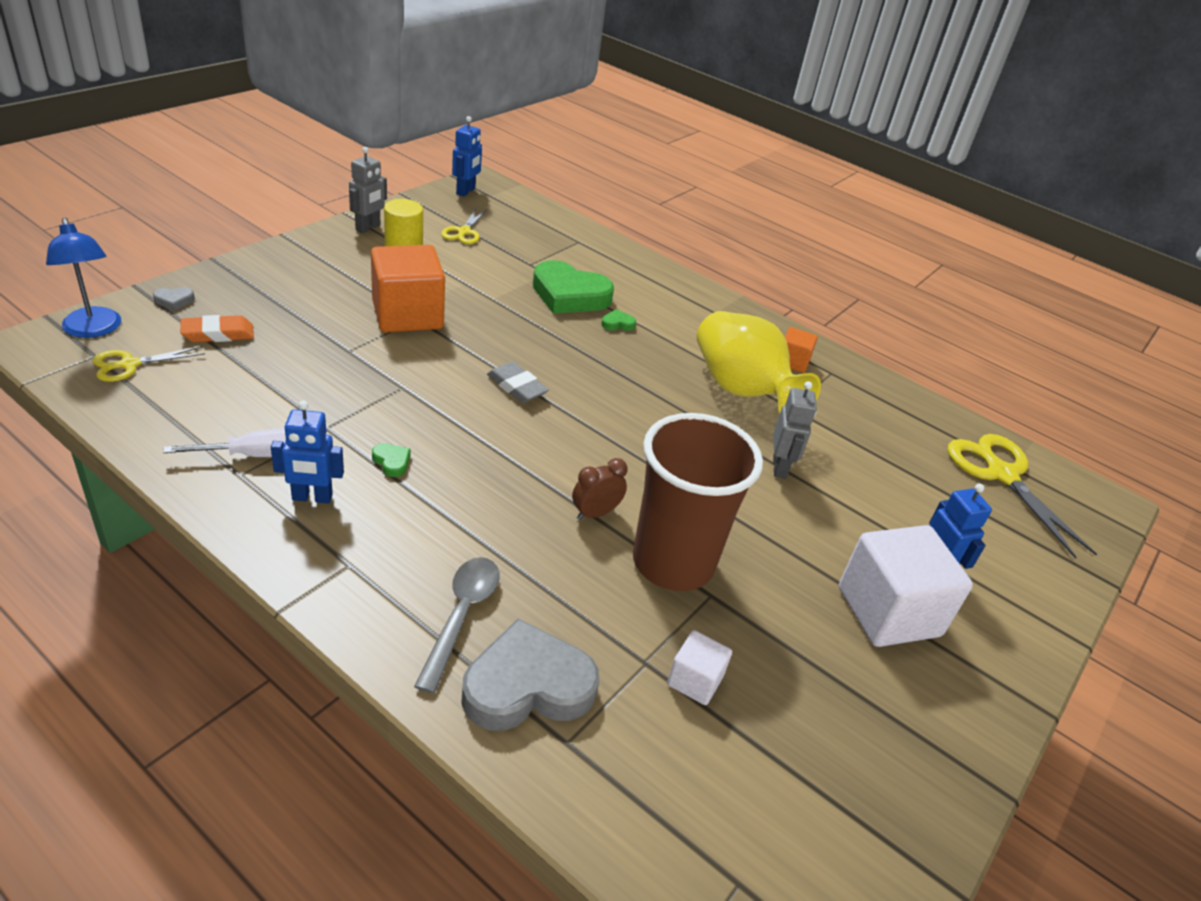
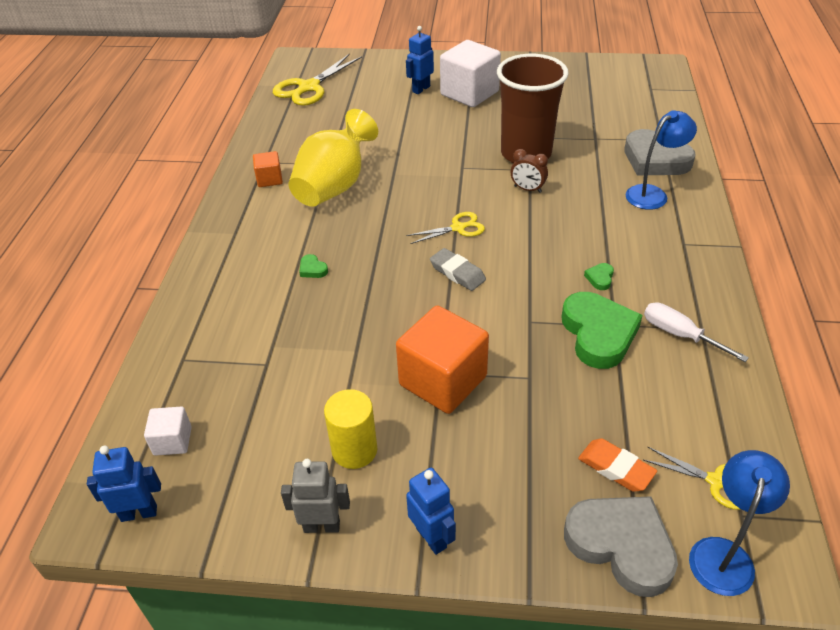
camera: 115 degrees left, 5 degrees up
grey heart [153,287,195,311] -> grey heart [564,496,678,597], size x2.49
blue robot [271,401,344,504] -> blue robot moved to [406,468,456,555]
grey spoon [414,557,500,694] -> blue lamp [625,110,697,210]
yellow scissors [441,208,487,244] -> yellow scissors moved to [406,212,485,244]
grey eraser [487,362,549,403] -> grey eraser turned 60 degrees counterclockwise [430,248,486,291]
green heart [533,260,614,314] -> green heart moved to [562,292,643,369]
white cube [667,630,732,705] -> white cube moved to [144,406,192,456]
grey robot [773,381,817,478] -> none

